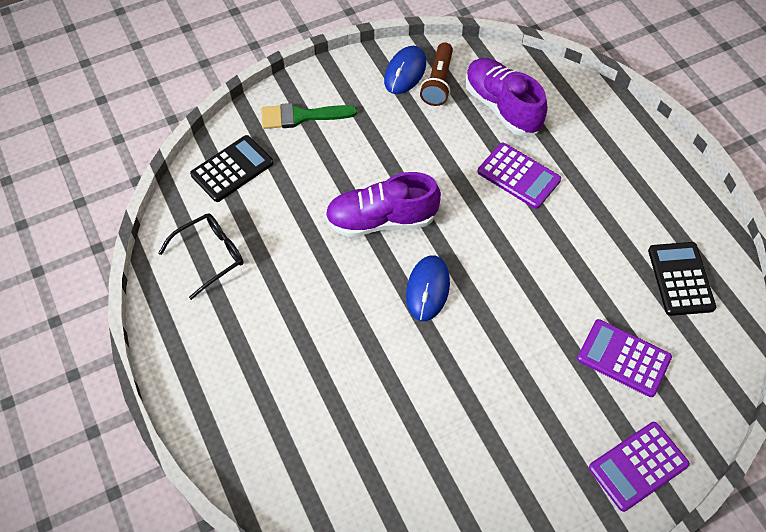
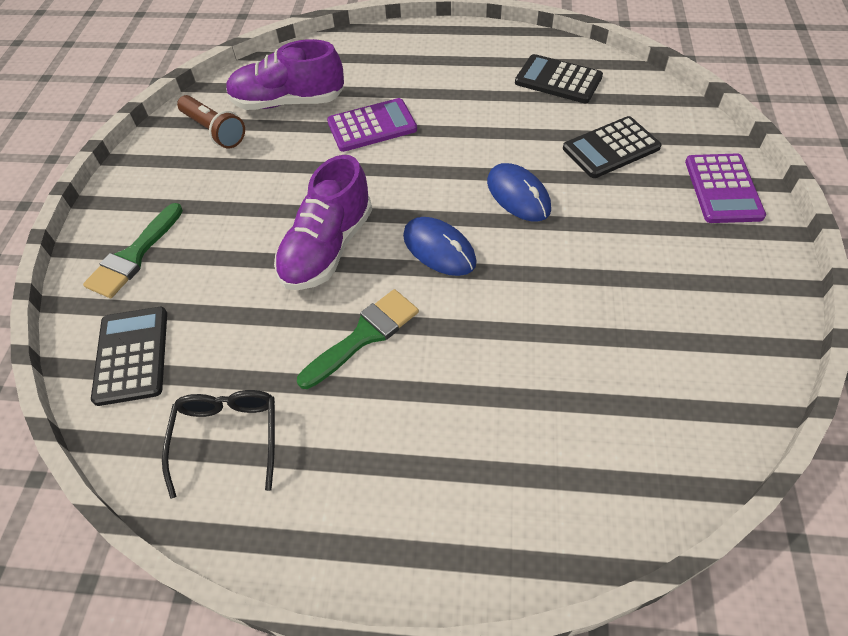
camera: 55 degrees left, 5 degrees down
blue mouse [384,46,426,94] -> blue mouse moved to [487,163,551,221]
purple calculator [577,319,672,397] -> black calculator [563,116,661,178]
none -> green brush [297,289,419,389]

